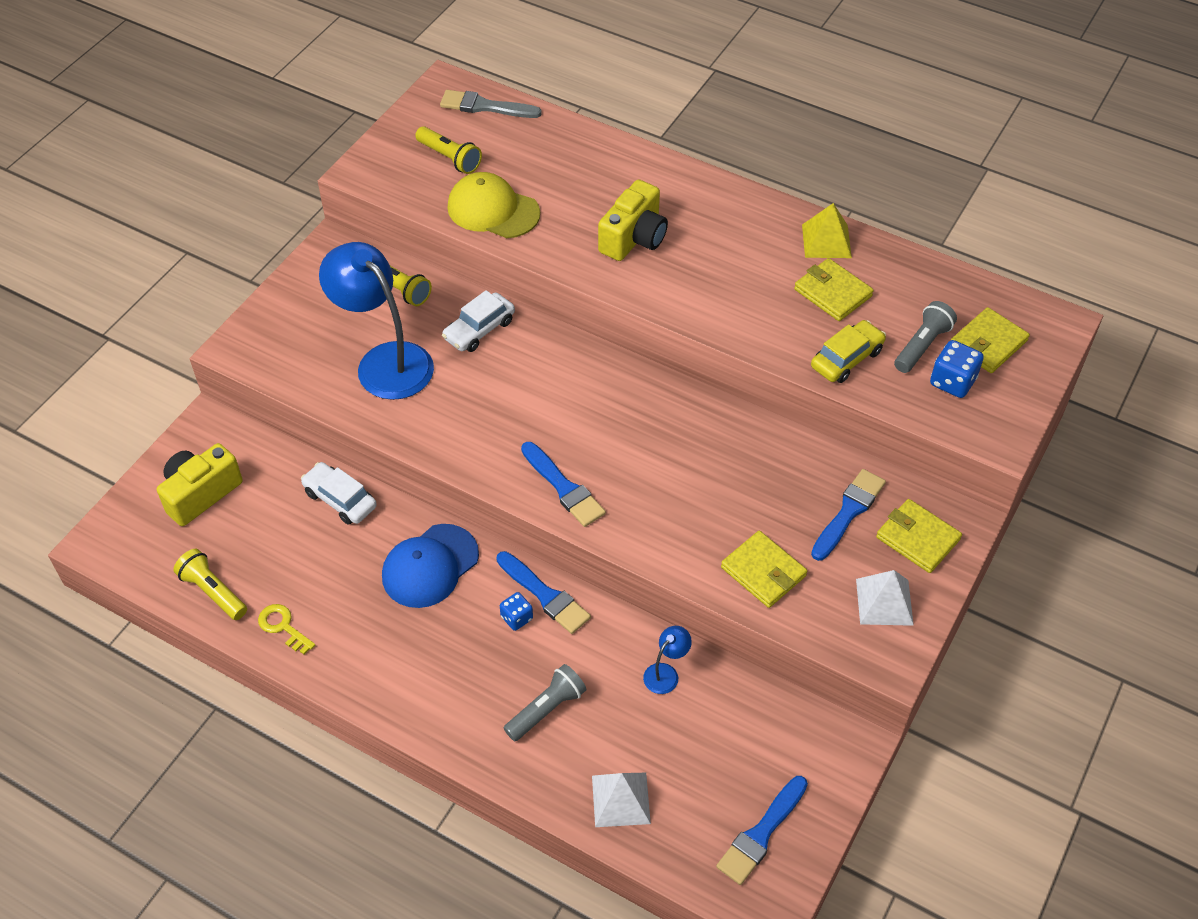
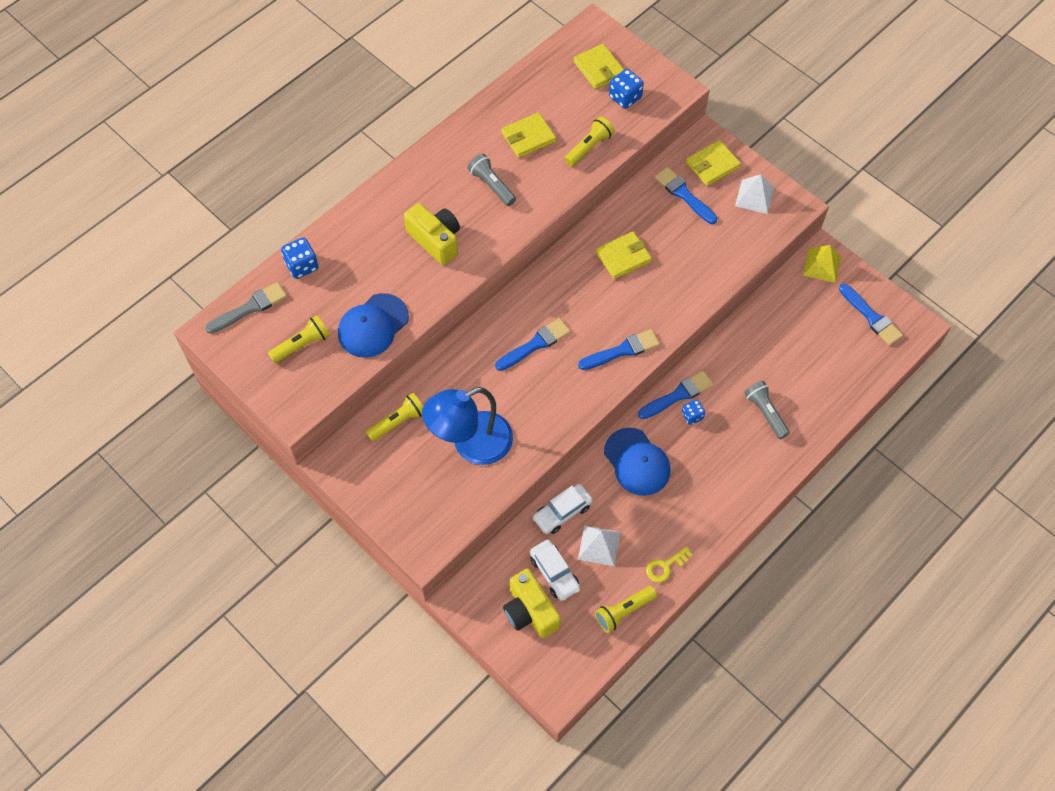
camera: 75 degrees left, 10 degrees up
grey brush [440,90,542,118] -> grey brush turned 150 degrees counterclockwise [205,282,287,334]
white car [442,290,515,352] -> white car moved to [530,540,580,601]
yellow cap [448,172,540,238] -> blue cap [338,293,409,358]
white pyramid [592,773,651,827] -> white pyramid moved to [578,525,621,567]
blue lamp [643,626,692,694] -> none
yellow wallet [721,531,807,608] -> yellow wallet moved to [596,231,652,279]
yellow pyramid [802,203,852,258] -> yellow pyramid moved to [803,245,841,283]
yellow car [811,320,886,383] -> yellow flashlight [564,116,614,166]
grey flashlight [894,301,957,373] -> grey flashlight moved to [468,154,516,206]
none -> blue dice [281,237,319,279]
none -> blue brush [495,318,571,371]

